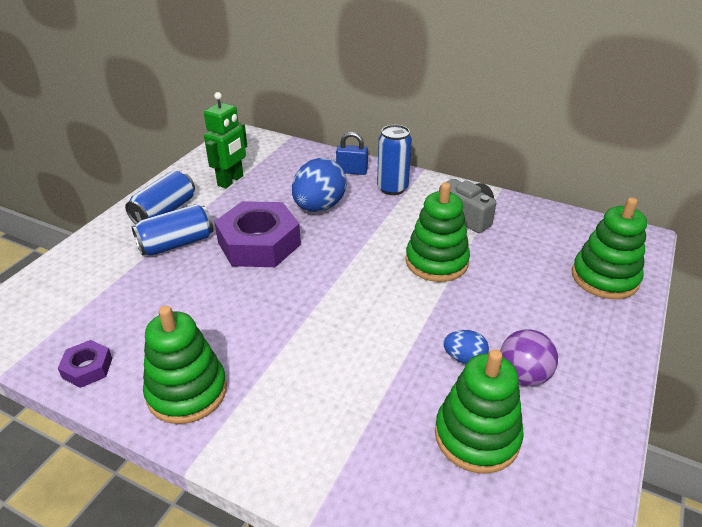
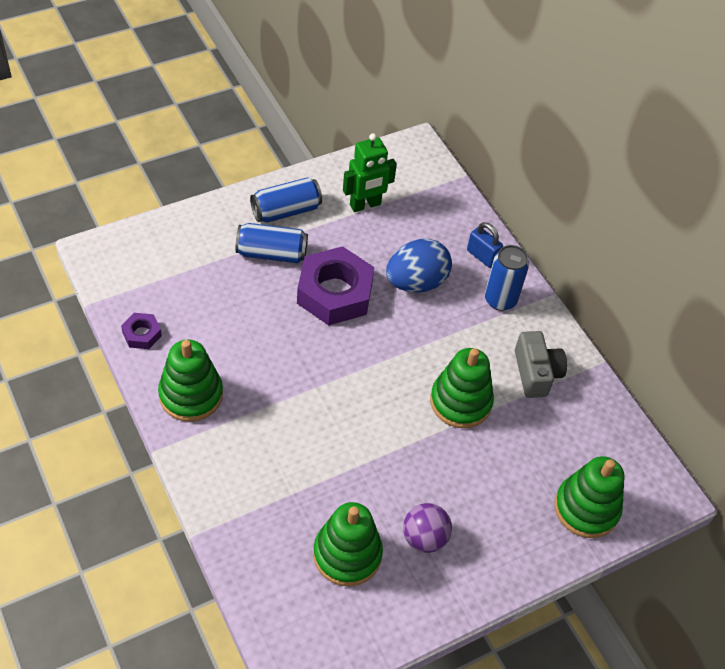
camera: 30 degrees right, 15 degrees up
blue egg [443,330,489,364] -> none

